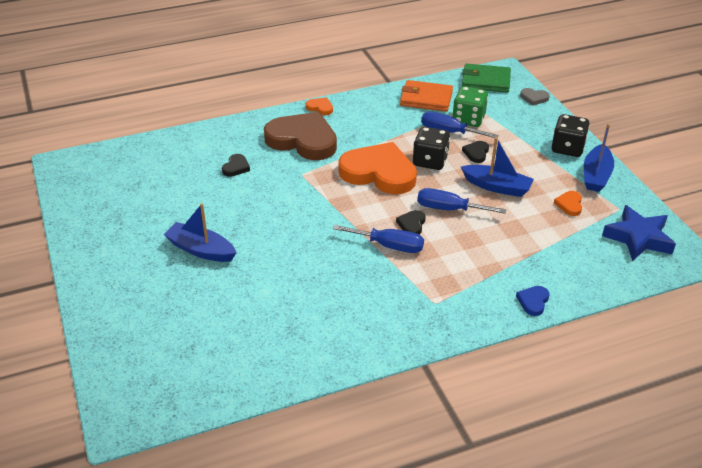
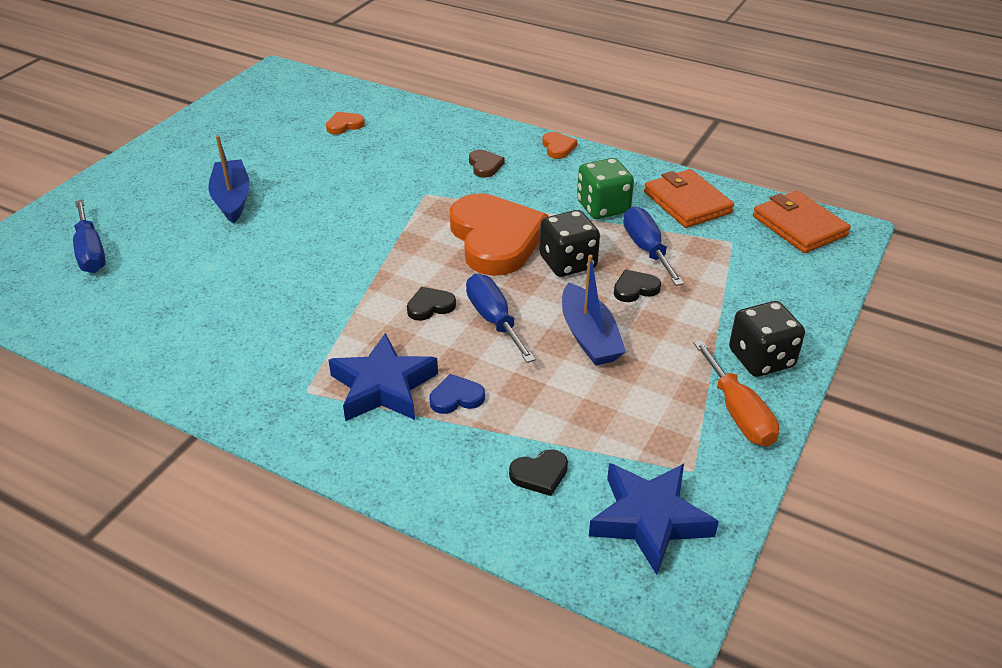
camera: 50 degrees right, 0 degrees up
black heart [222,154,250,177] -> black heart moved to [509,449,568,496]
brown heart [264,112,337,160] -> brown heart [469,150,505,178], size x0.40
blue screwdriver [333,225,424,253] -> blue screwdriver moved to [73,200,106,273]
green dice [452,86,488,127] -> green dice moved to [577,158,634,219]
green wallet [462,63,511,93] -> orange wallet [753,191,851,253]
blue heart [516,286,550,316] -> blue heart moved to [430,374,485,414]
grey heart [520,88,550,106] -> none
orange heart [554,191,582,216] -> orange heart moved to [326,112,365,135]
blue boat [584,124,614,192] -> orange screwdriver [693,340,779,446]
none -> blue star [328,333,438,421]

